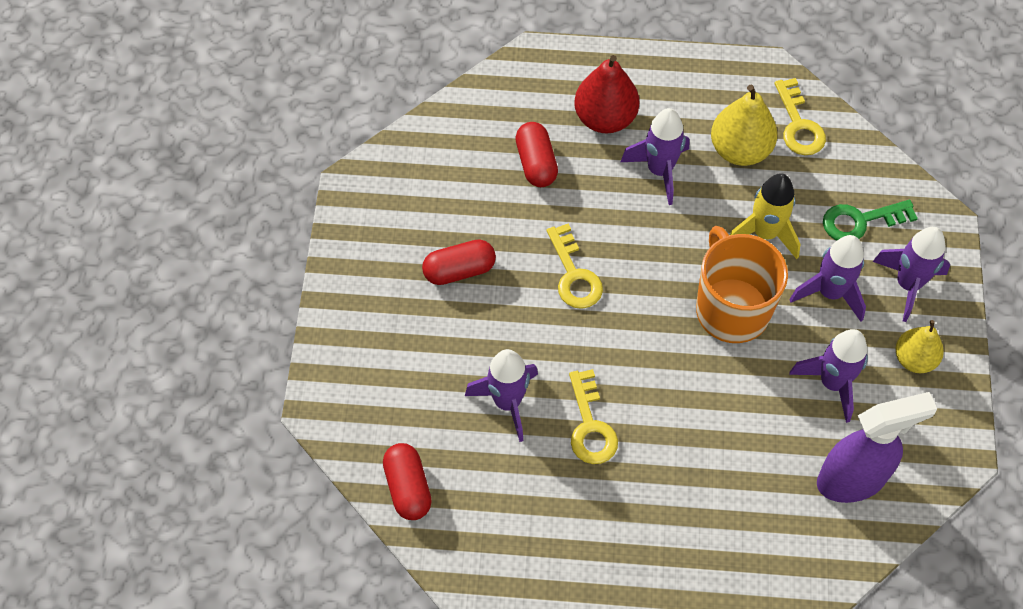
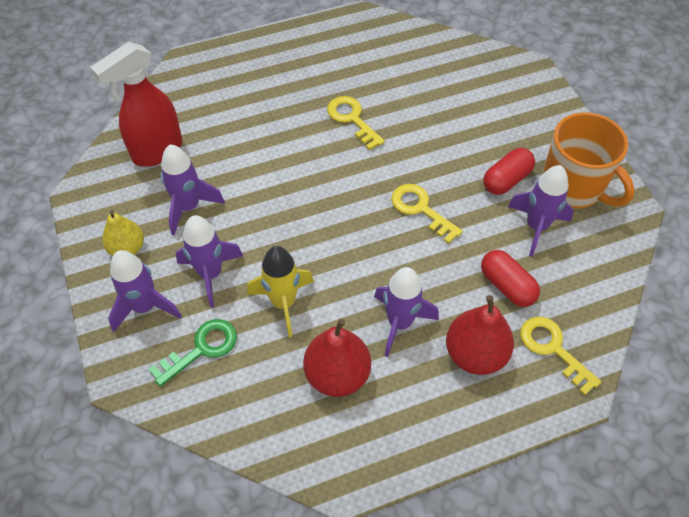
camera: 155 degrees right, 5 degrees down
red capsule [383,443,432,520] -> none
purple rocket [465,349,538,442] -> purple rocket moved to [508,165,574,257]
orange mug [696,226,788,343] -> orange mug moved to [542,112,635,209]
yellow pear [711,84,777,166] -> red pear [303,319,371,397]
yellow key [775,78,826,155] -> yellow key moved to [520,316,601,396]
purple spray bottle [817,392,937,503] -> red spray bottle [90,41,182,167]

